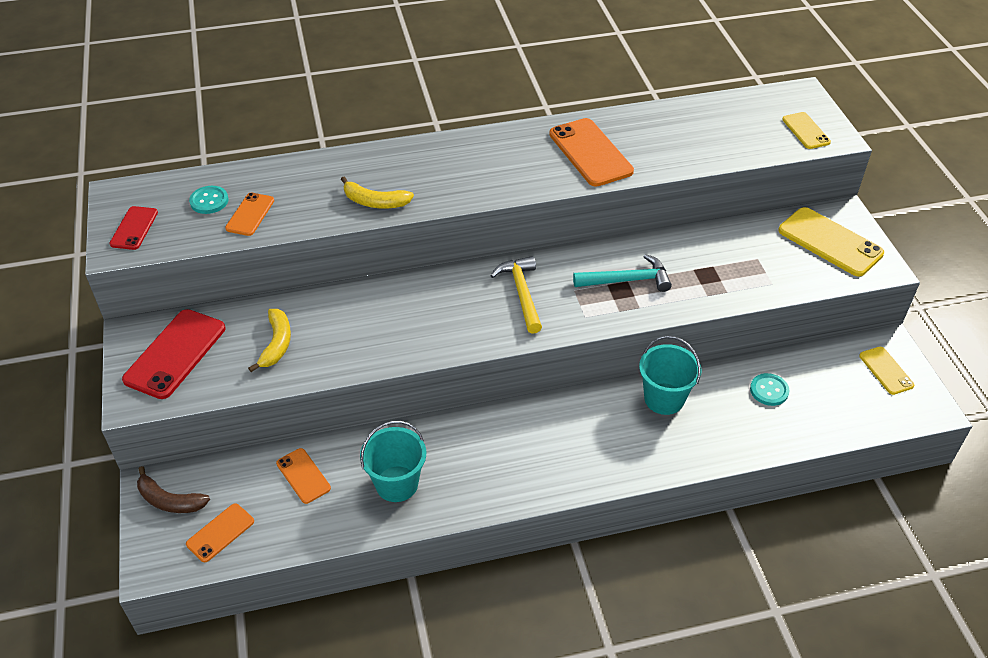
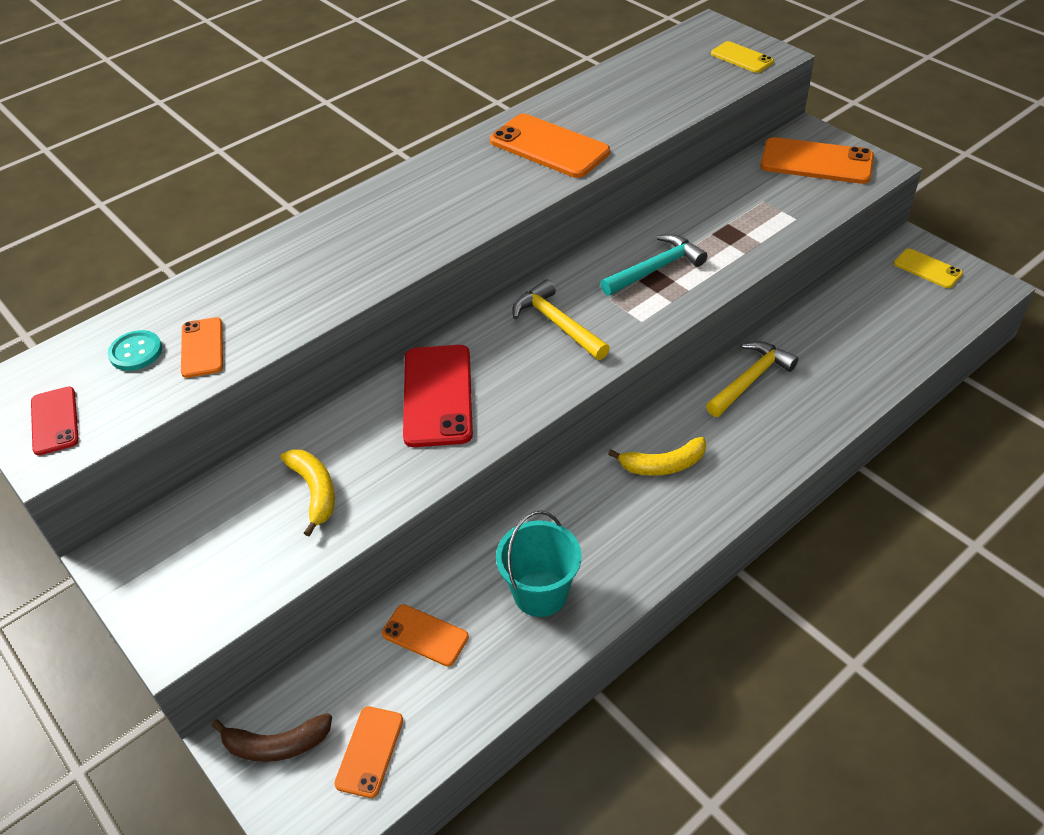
camera: 25 degrees left, 0 degrees up
red phone [122,309,225,399] -> red phone moved to [403,345,473,447]
yellow banana [341,177,414,208] -> yellow banana moved to [608,437,706,476]
turquoise bucket [639,336,702,415] -> yellow hammer [706,341,799,417]
turquoise button [750,373,789,406] -> none
yellow phone [778,207,884,277] -> orange phone [760,137,874,184]

